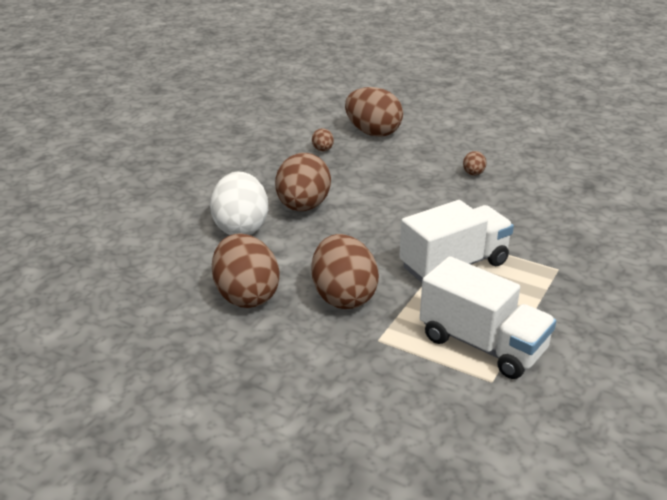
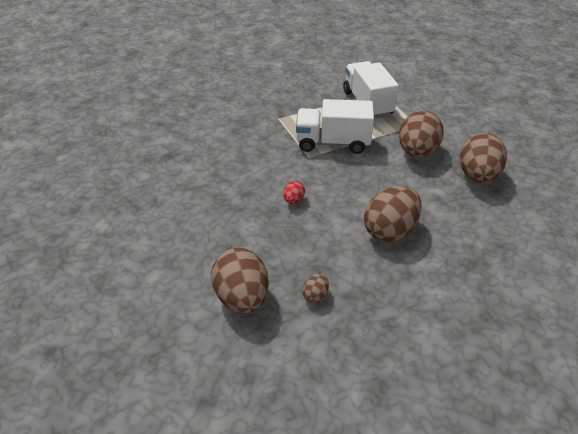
camera: 145 degrees left, 10 degrees up
white egg [210,172,268,235] -> none
brown egg [463,151,486,176] -> none
none -> red egg [283,181,305,204]

